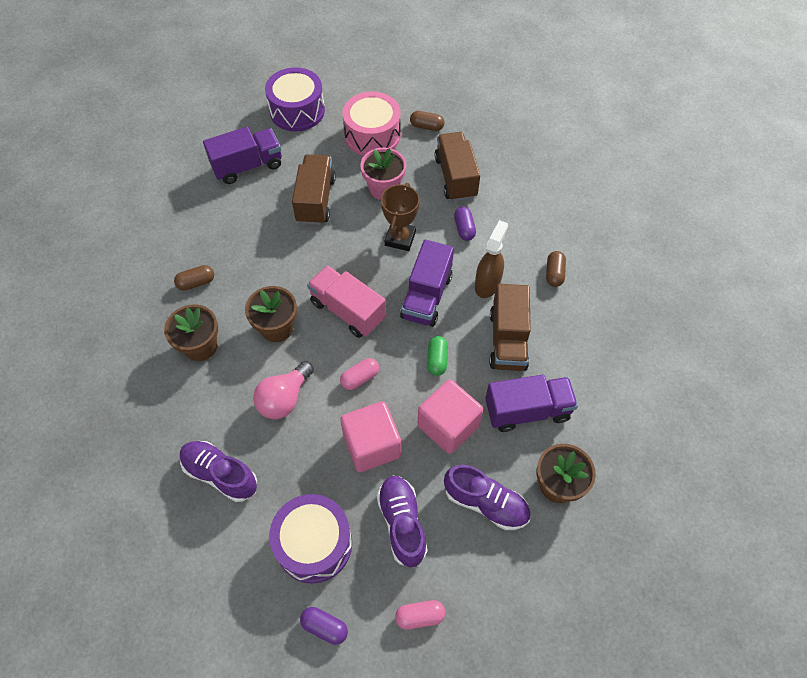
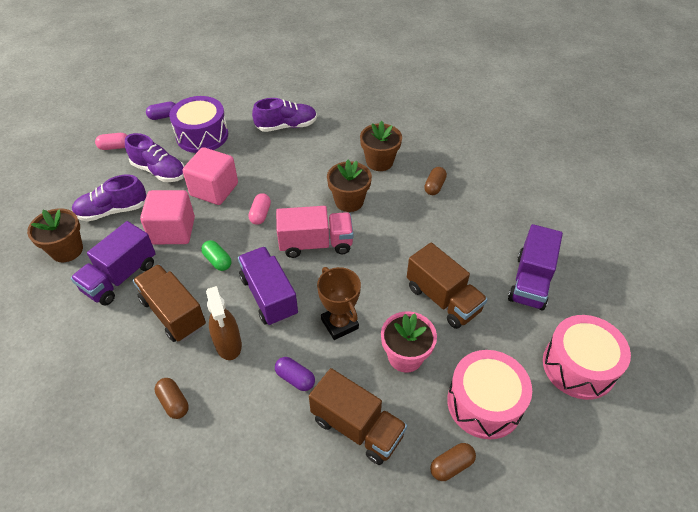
camera: 135 degrees right, 10 degrees down
pink light bulb [253,361,314,419] -> none
purple drum [265,67,325,131] -> pink drum [543,315,631,400]
pink capsule [395,600,445,630] -> pink capsule turned 45 degrees clockwise [95,133,127,150]

